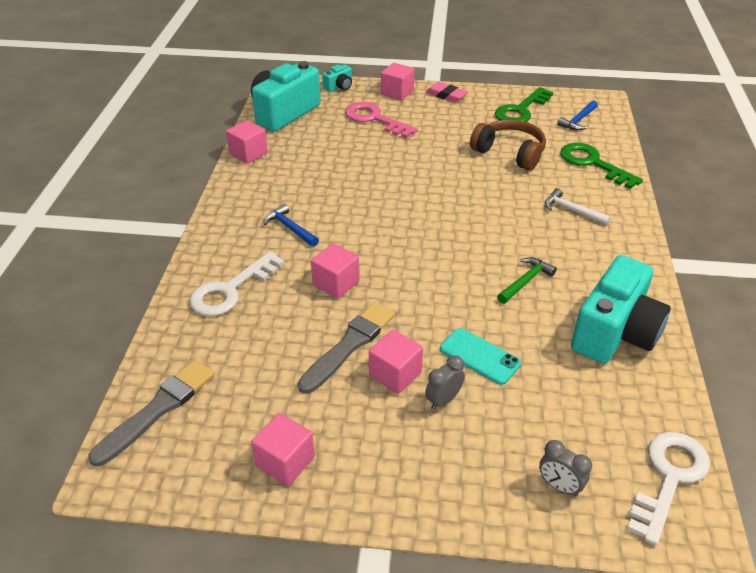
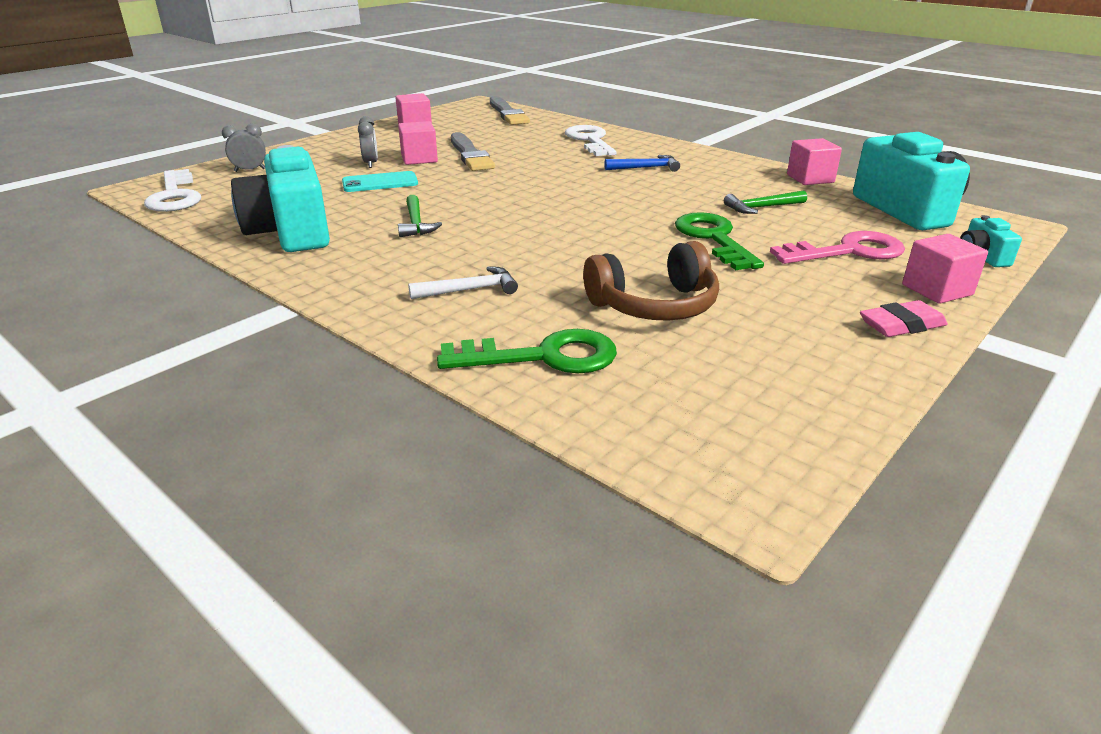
camera: 125 degrees right, 10 degrees down
pink cube [311,243,359,299] -> none
green key [495,87,553,122] -> green key moved to [675,212,764,270]
blue hammer [557,100,598,130] -> none
none -> green hammer [724,190,807,214]

